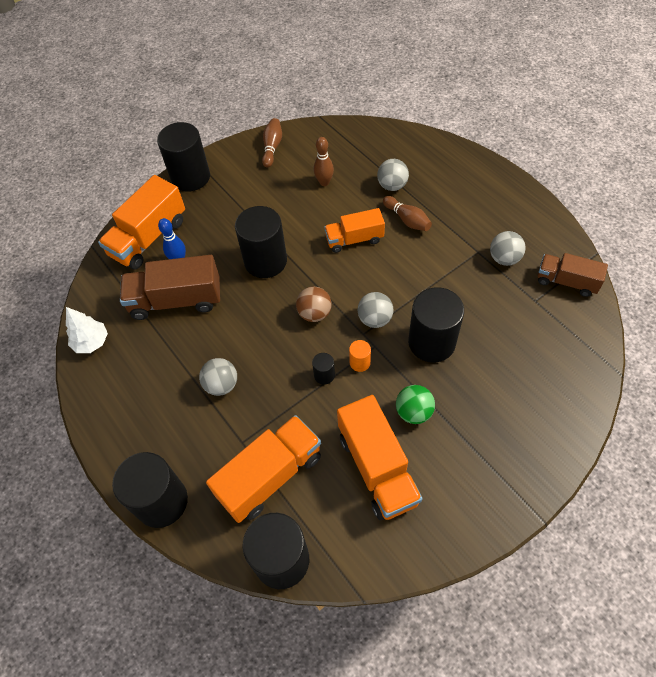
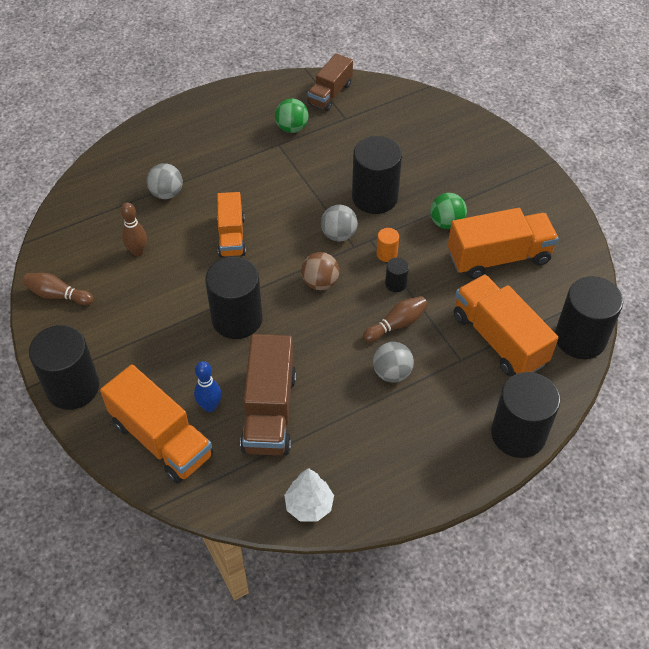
camera: 85 degrees left, 5 degrees down
brown bowling pin [383,196,432,231] -> brown bowling pin moved to [363,296,428,342]
grey ball [490,231,526,266] -> green ball [275,98,309,133]

